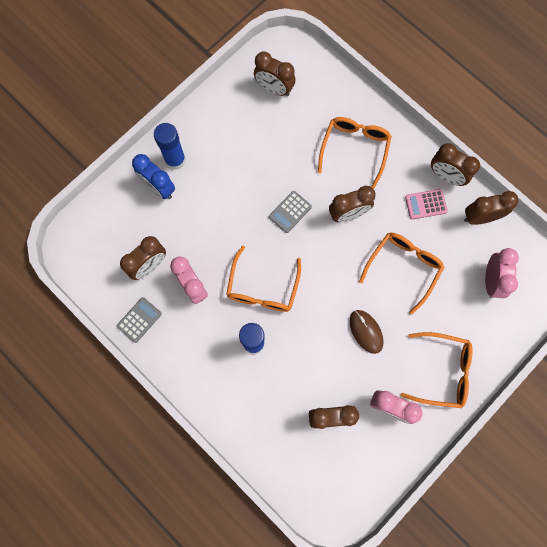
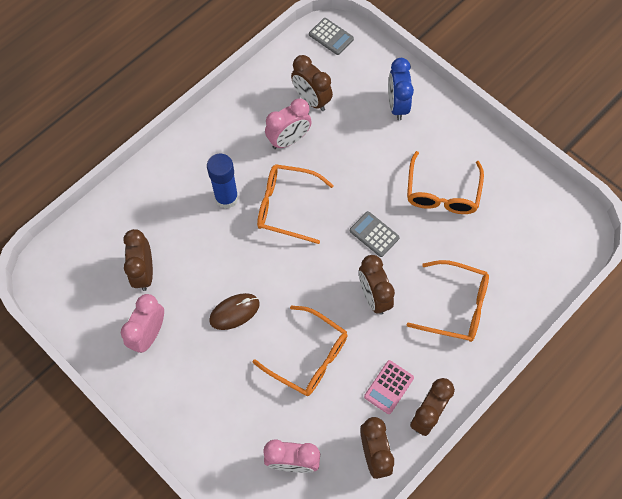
camera: 90 degrees right, 10 degrees down
grey calculator [117,297,162,343] -> grey calculator moved to [309,18,354,55]
blue clock [132,154,175,199] -> blue clock turned 45 degrees counterclockwise [388,58,414,121]
blue glue stick [154,123,186,170] -> none
brown clock [254,51,296,96] -> none
orange glasses [401,332,473,408] -> orange glasses moved to [407,151,484,214]
pink calculator [405,189,448,219] -> pink calculator turned 135 degrees counterclockwise [364,360,414,414]

